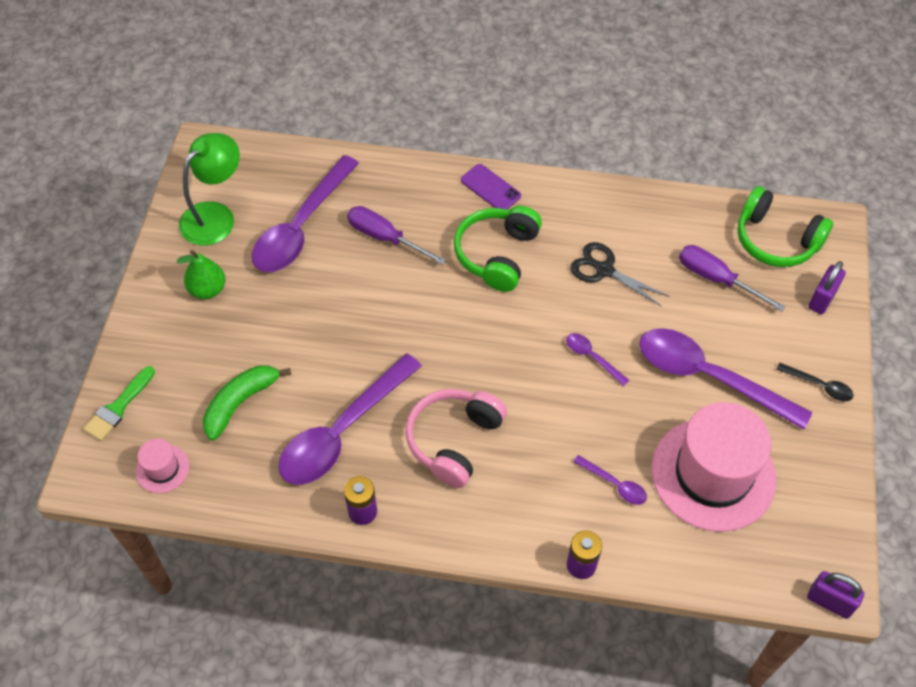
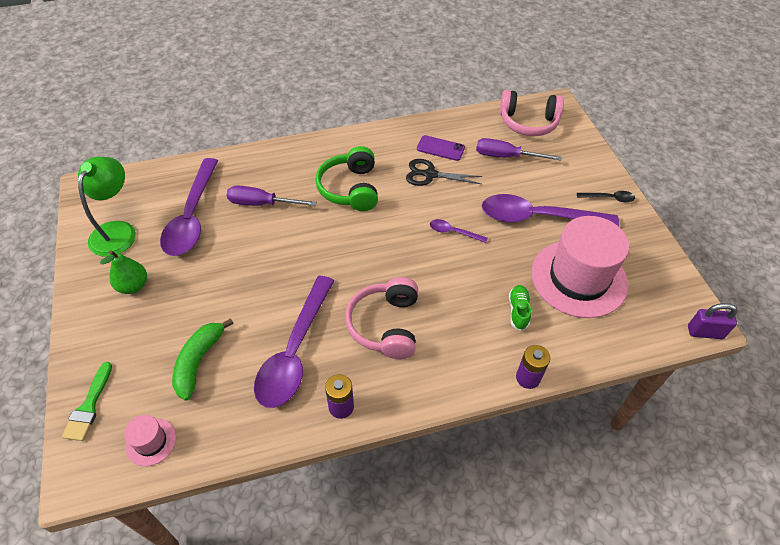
camera: 25 degrees left, 5 degrees down
purple phone [461,164,521,209] -> purple phone moved to [417,135,465,161]
purple spoon [573,455,647,505] -> green shoe [509,285,531,331]
green headphones [737,186,833,267] -> pink headphones [500,90,564,136]
purple padlock [808,261,846,315] -> none

